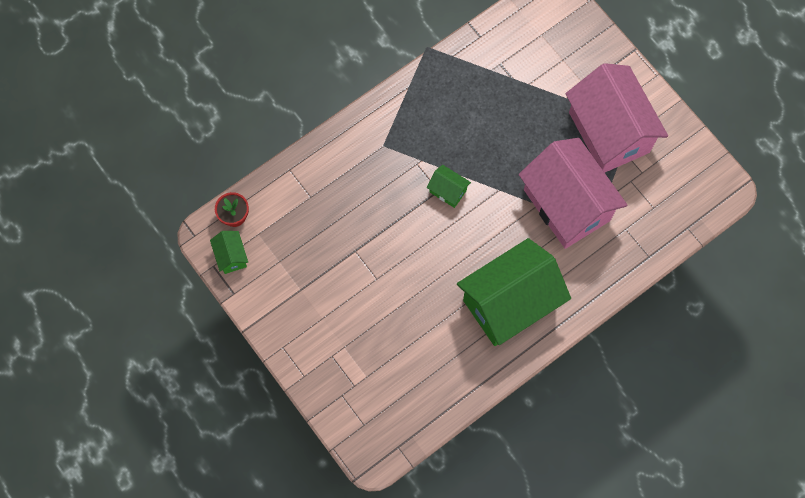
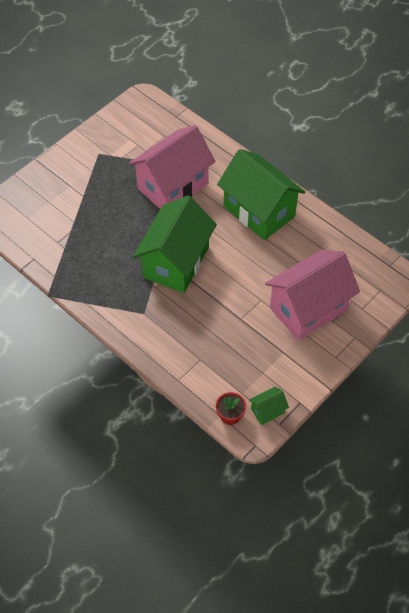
camera: 100 degrees left, 15 degrees down
green house [427,165,471,208] -> green house [133,195,217,293], size x2.44
pink house [566,63,668,173] -> pink house moved to [265,250,360,341]

